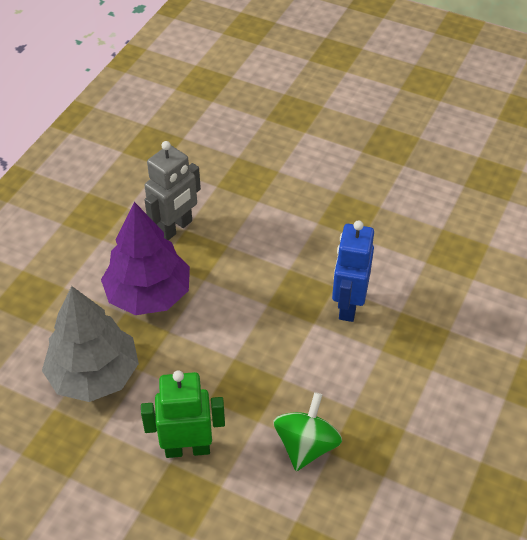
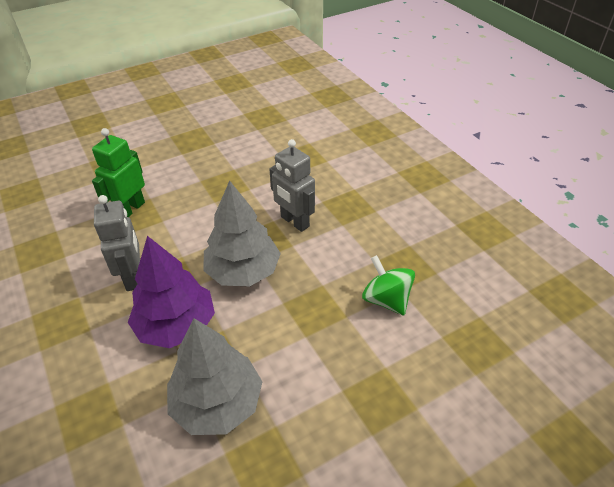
camera: 55 degrees left, 5 degrees down
green robot [141,370,225,458] -> green robot moved to [92,128,145,217]
blue robot [332,220,374,322] -> grey robot [269,139,315,232]
none -> grey tree [203,180,281,286]

